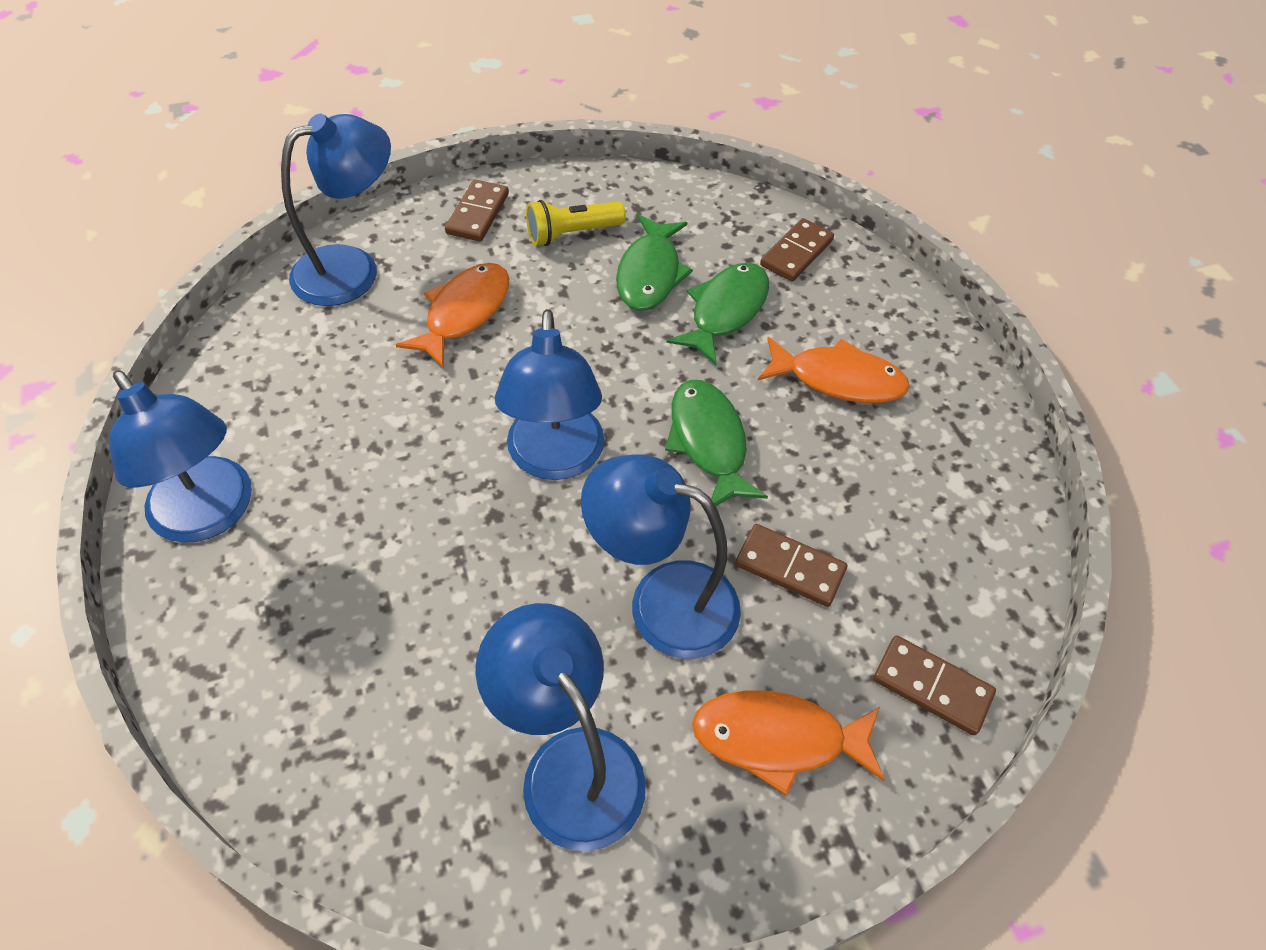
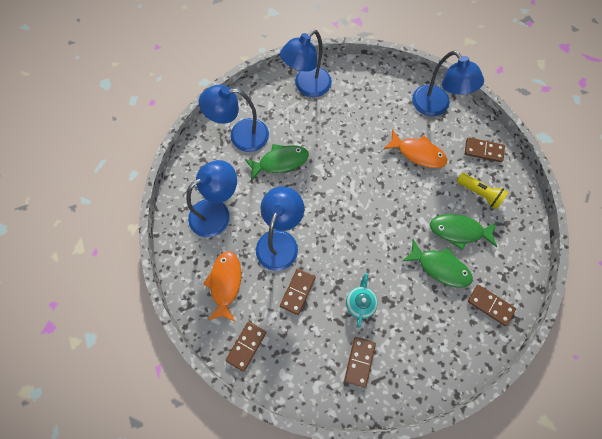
camera: 90 degrees right, 15 degrees up
blue lamp [495,309,604,480] -> blue lamp moved to [199,85,269,152]
yellow flashlight [526,200,626,246] -> yellow flashlight turned 150 degrees clockwise [457,173,508,210]
green fish [665,380,768,507] -> green fish moved to [245,144,309,181]
orange fish [758,337,910,403] -> none
none -> brown domino [344,337,376,388]
none -> turquoise teapot [346,273,378,328]

